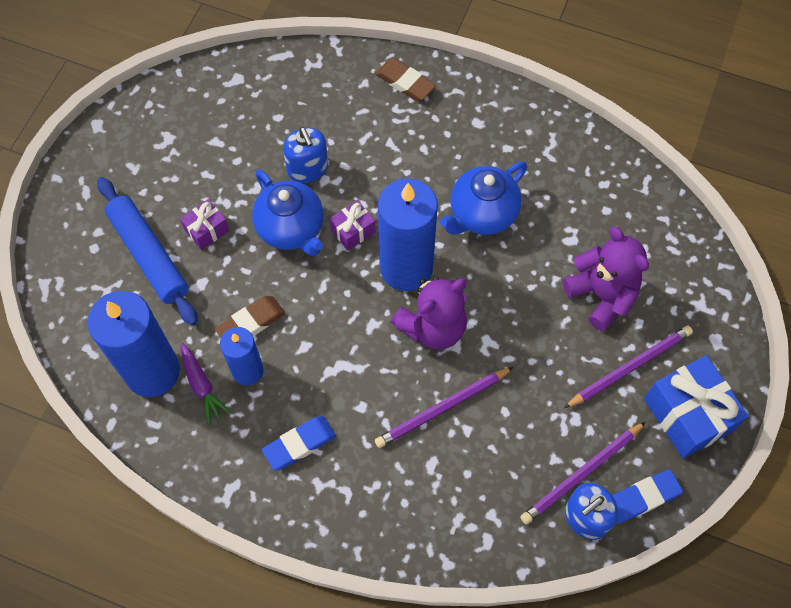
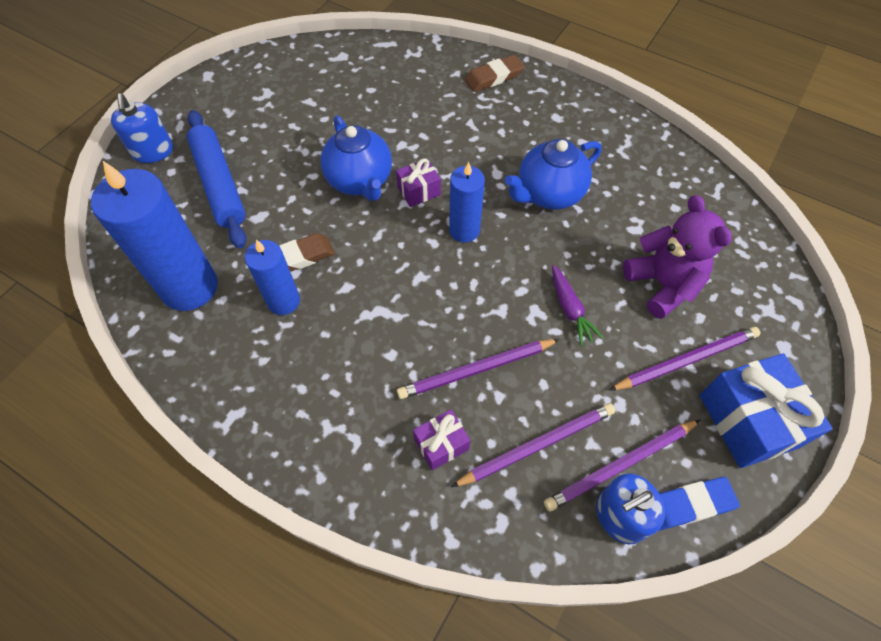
camera: 10 degrees right, 5 degrees down
purple gift [180,199,229,250] -> purple gift moved to [413,409,470,470]
purple carrot [181,343,230,423] -> purple carrot moved to [552,265,603,346]
blue eraser [262,416,336,470] -> none
blue soap dispenser [283,127,328,183] -> blue soap dispenser moved to [111,93,173,163]
brown eraser [375,58,436,101] -> brown eraser turned 75 degrees counterclockwise [465,55,525,92]
blue candle [378,178,438,291] -> blue candle [449,162,485,243], size x0.57
purple teddy bear [391,277,467,350] -> none
none -> purple pencil [451,403,615,487]

